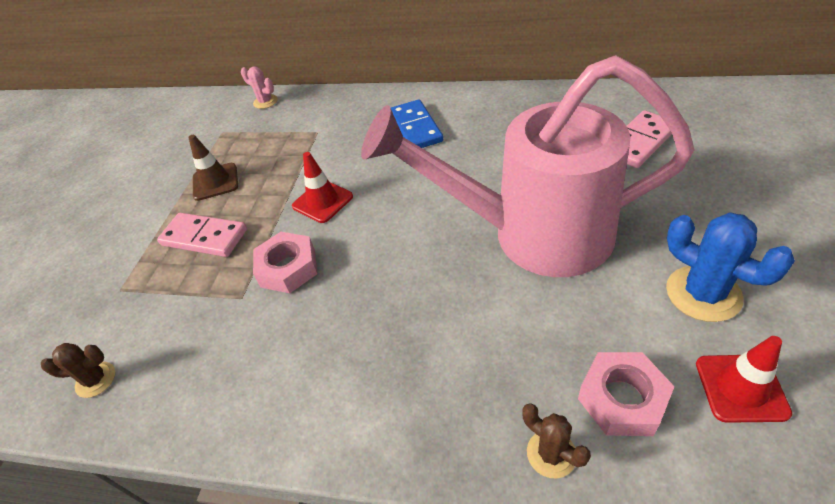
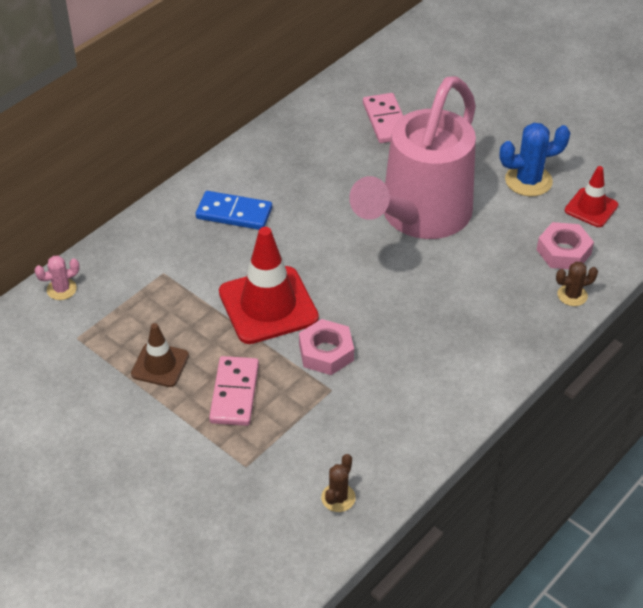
camera: 65 degrees left, 0 degrees up
pink domino [157,213,247,257] -> pink domino turned 45 degrees counterclockwise [209,356,259,426]
red traffic cone [292,152,353,223] -> red traffic cone [219,227,319,344], size x1.82

